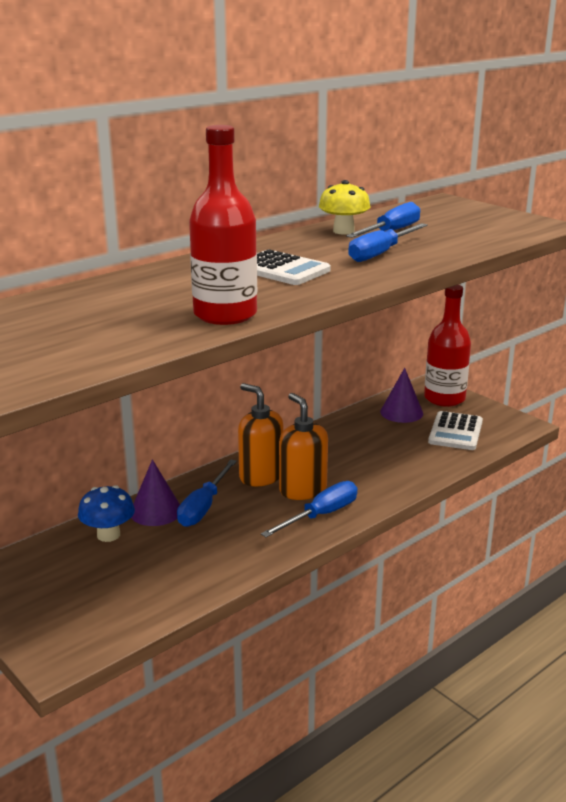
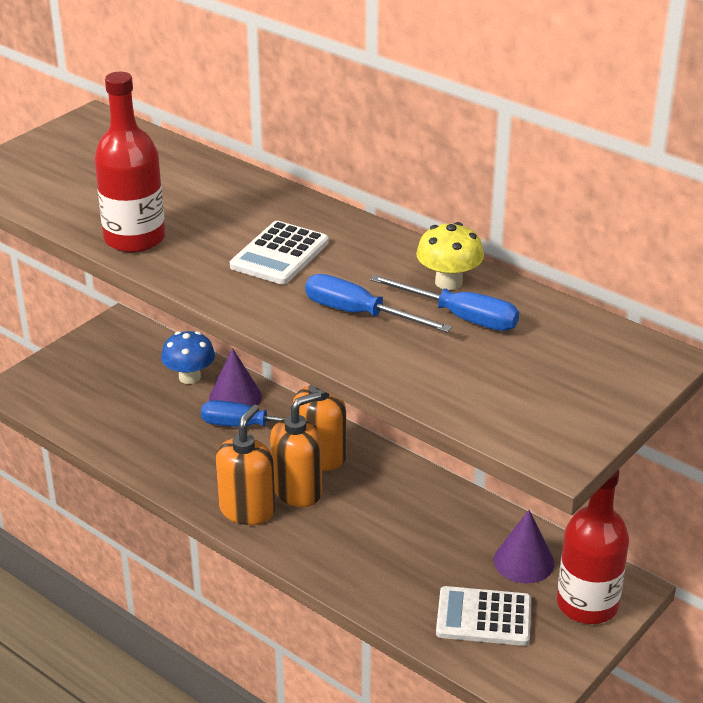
camera: 80 degrees right, 10 degrees up
blue screwdriver [261,481,358,537] -> orange soap dispenser [216,404,275,525]

